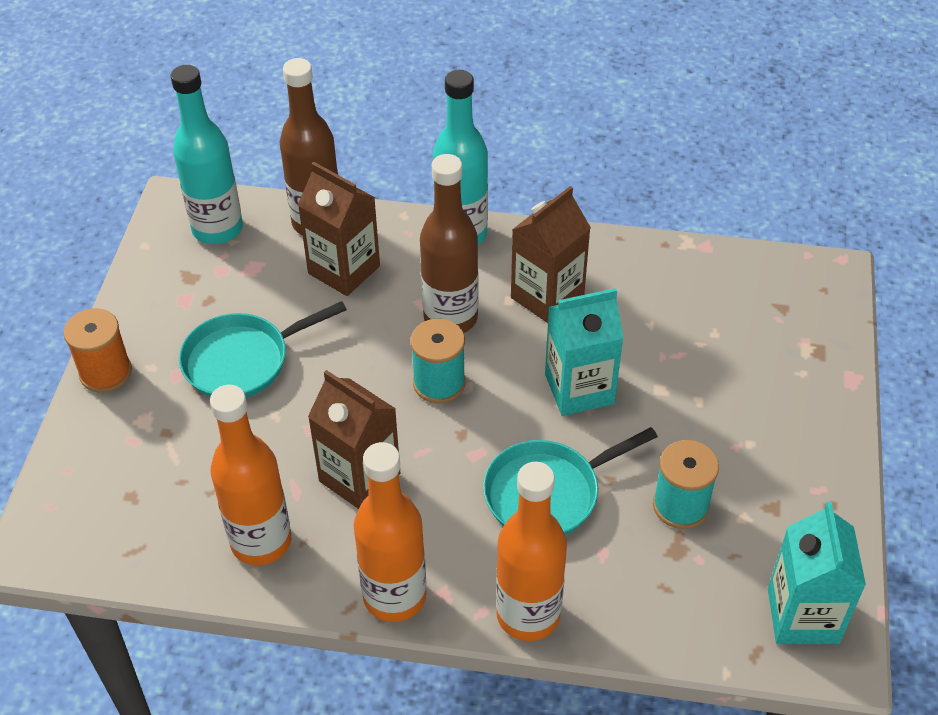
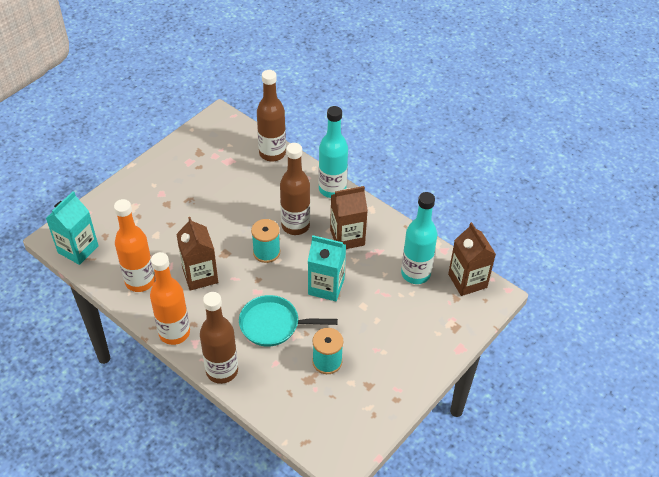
camera: 30 degrees right, 0 degrees up
orange spool [63,308,132,393] -> none
turquoise bottle [170,65,243,244] -> turquoise bottle moved to [401,192,437,284]
turquoise pan [179,301,347,398] -> none
brown carton [298,162,380,296] -> brown carton moved to [448,222,496,296]
orange bottle [496,462,567,641] -> brown bottle [200,292,238,384]
turquoise carton [768,502,866,644] -> turquoise carton moved to [46,191,99,265]

